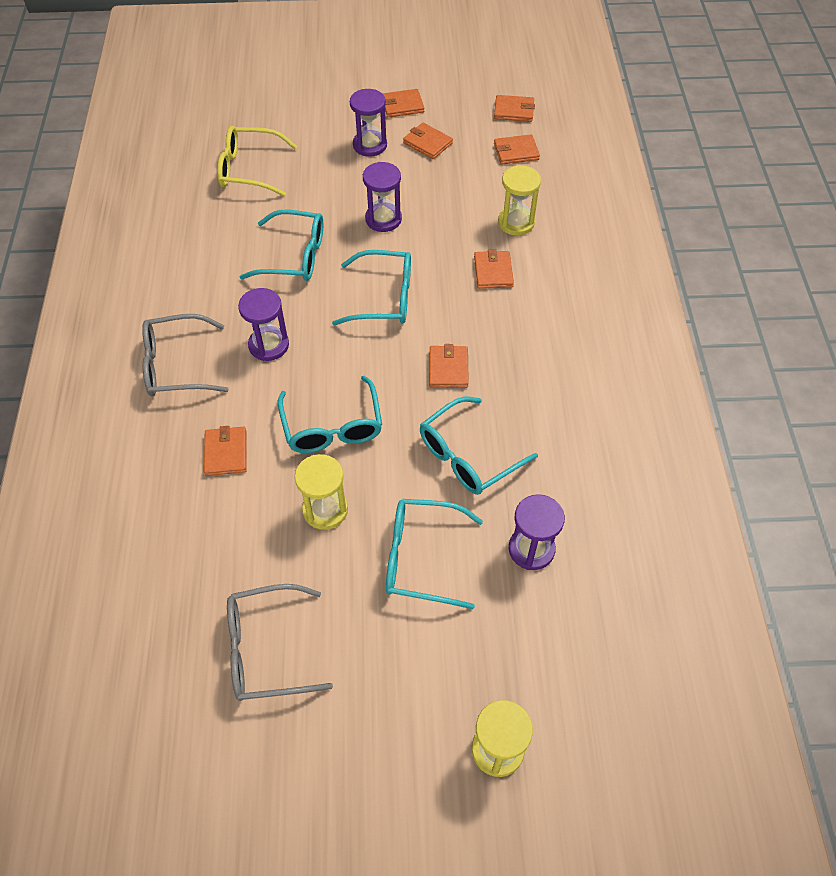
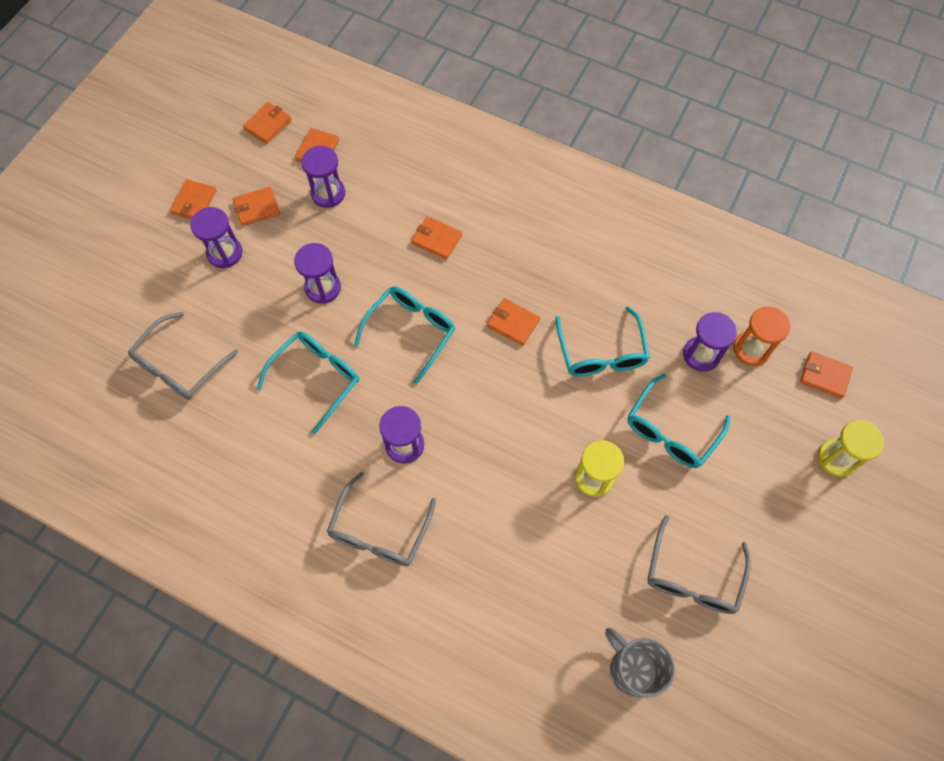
camera: 60 degrees left, 10 degrees up
orange wallet [204,426,247,476] -> orange wallet moved to [800,351,853,399]
yellow glasses [217,126,297,196] -> grey glasses [128,312,238,400]
turquoise glasses [278,376,382,453] -> none
yellow hourglass [498,165,541,236] -> none
none -> purple hourglass [301,146,345,208]
none -> grey mug [605,628,675,698]
none -> orange hourglass [733,306,790,366]

